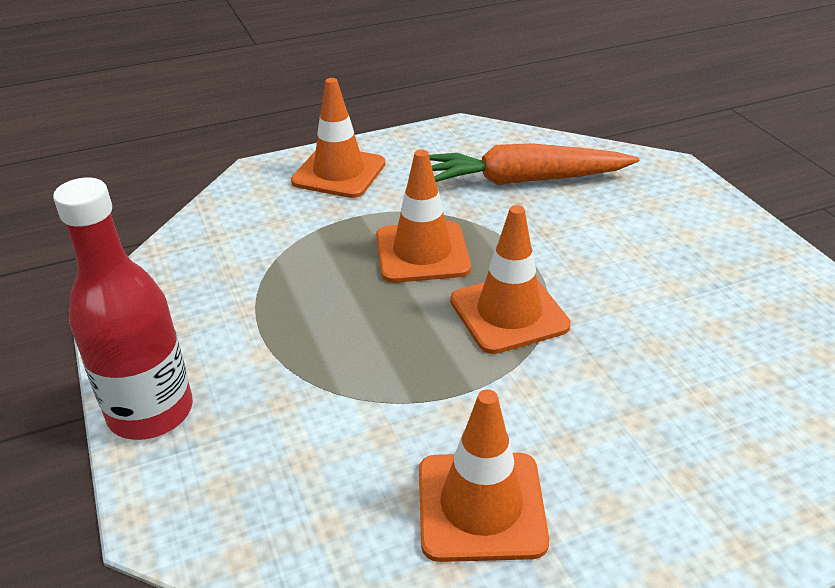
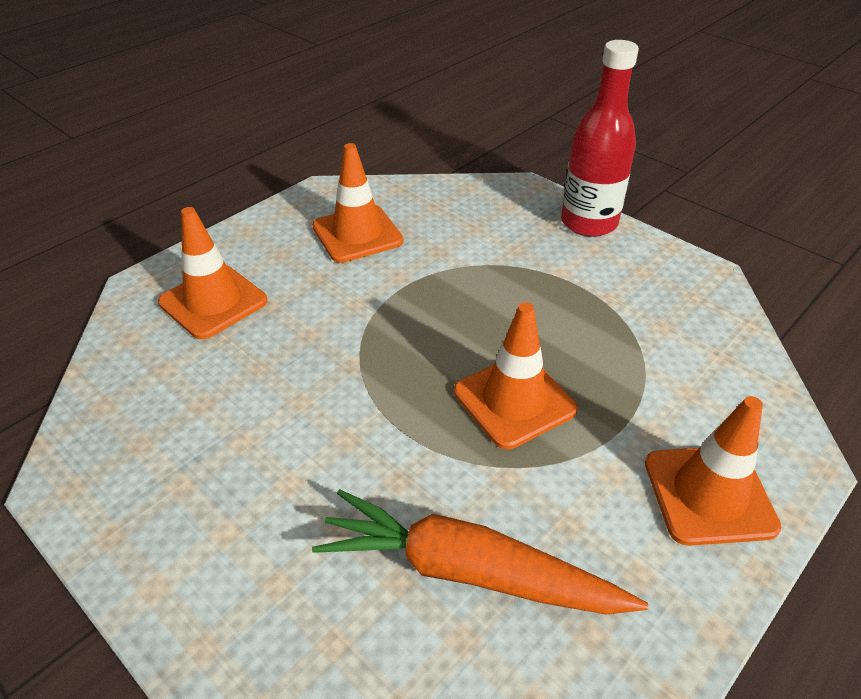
camera: 155 degrees right, 5 degrees up
orange carrot [429,143,639,185] -> orange carrot turned 135 degrees counterclockwise [312,489,648,614]
orange traffic cone [450,205,571,354] -> orange traffic cone moved to [158,207,268,339]

